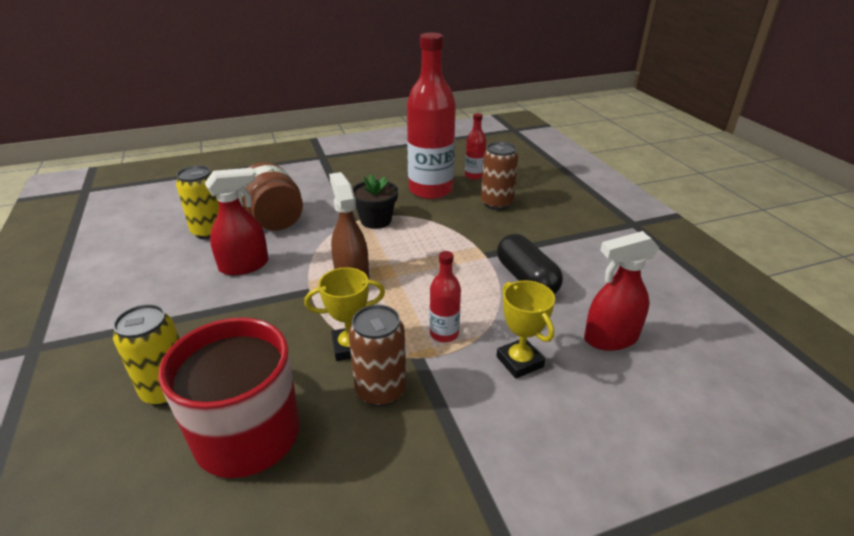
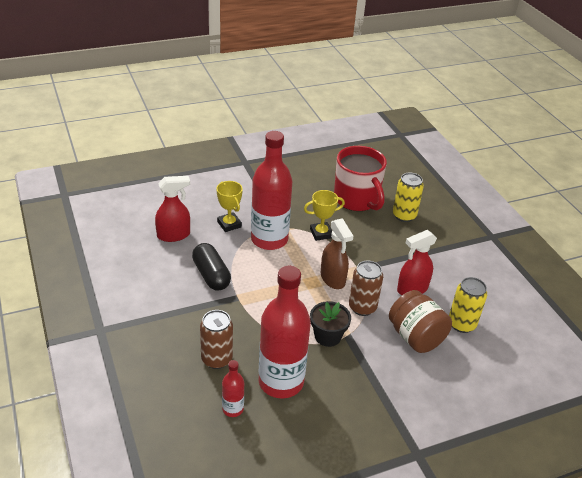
camera: 175 degrees right, 5 degrees up
brown can [349,305,406,407] -> brown can moved to [349,260,383,316]
red bottle [430,251,461,342] -> red bottle [251,131,293,250], size x2.21

